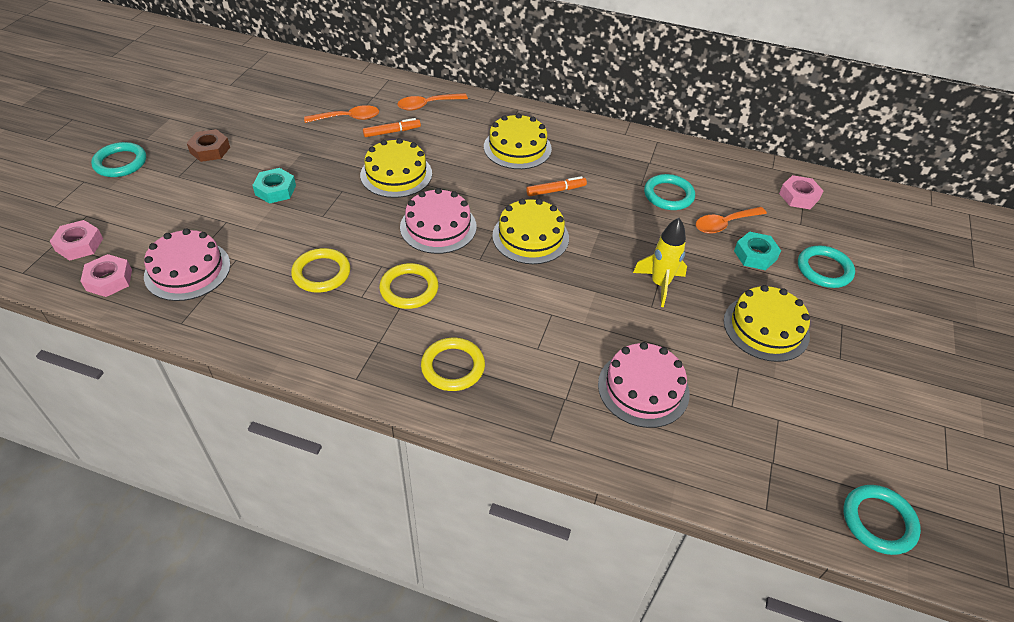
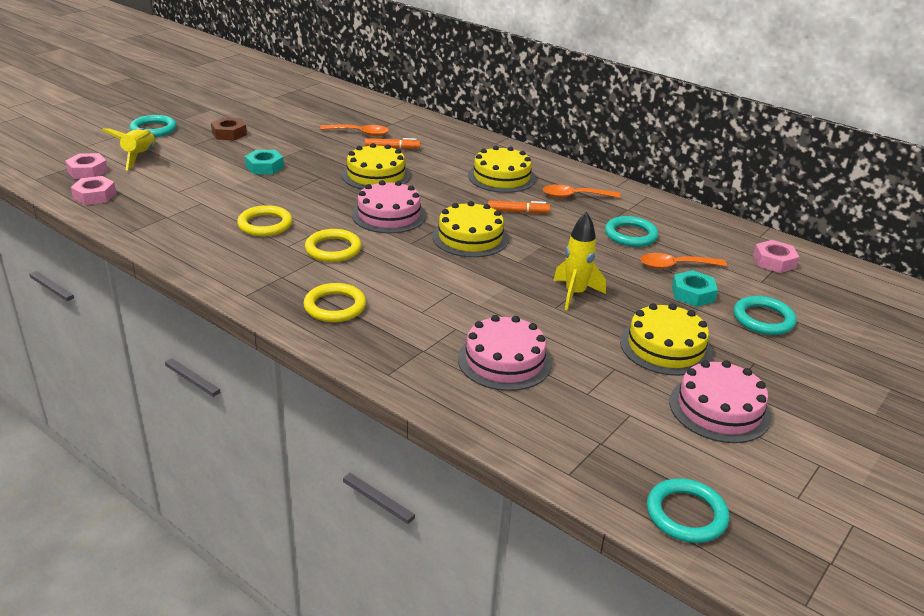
camera: 20 degrees right, 15 degrees down
pink cake [144,228,230,301] -> pink cake moved to [669,360,771,443]
orange spoon [397,93,468,111] -> orange spoon moved to [543,184,620,198]
none -> yellow rocket [102,128,155,170]

